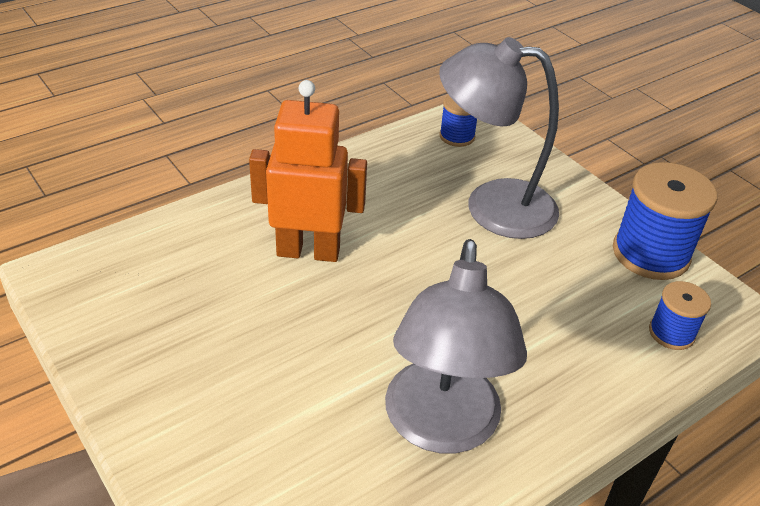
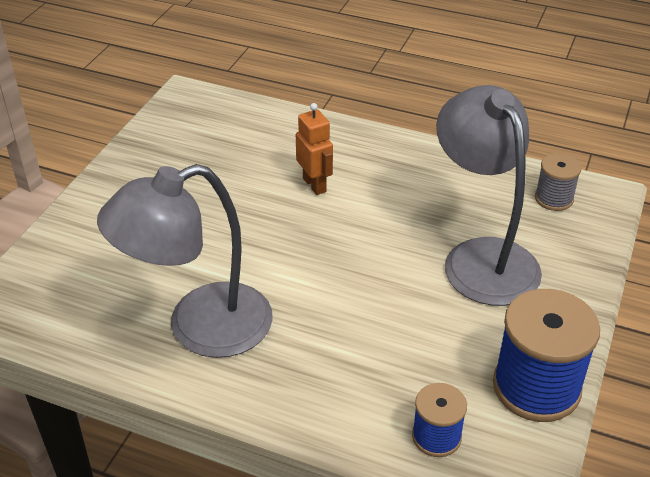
camera: 60 degrees right, 0 degrees up
orange robot [249,80,367,262] -> orange robot [296,103,333,195], size x0.56
blue spool [439,95,477,147] -> grey spool [535,153,581,211]

